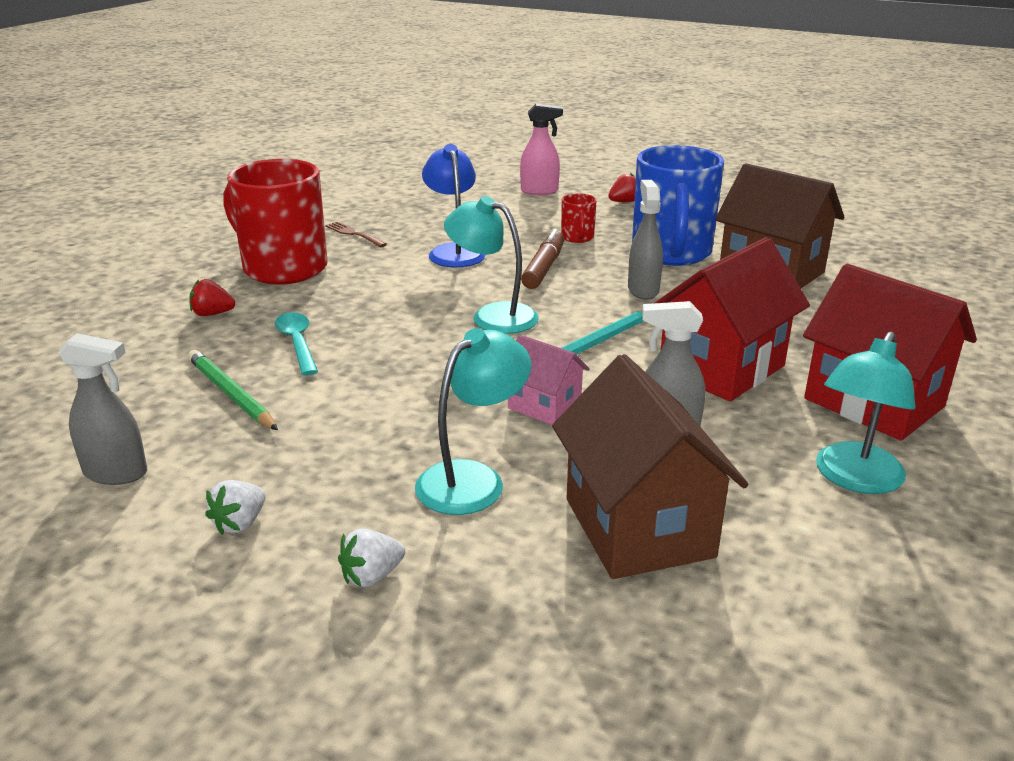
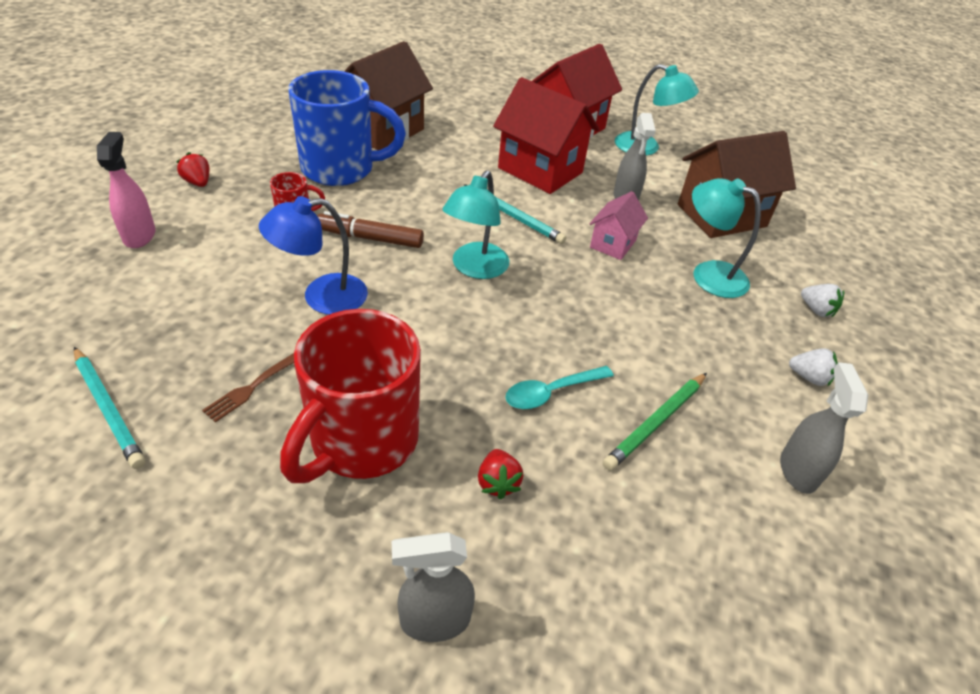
camera: 100 degrees left, 15 degrees up
grey spray bottle [628,180,663,300] -> grey spray bottle moved to [392,532,475,642]
none -> turquoise pencil [74,347,145,469]

